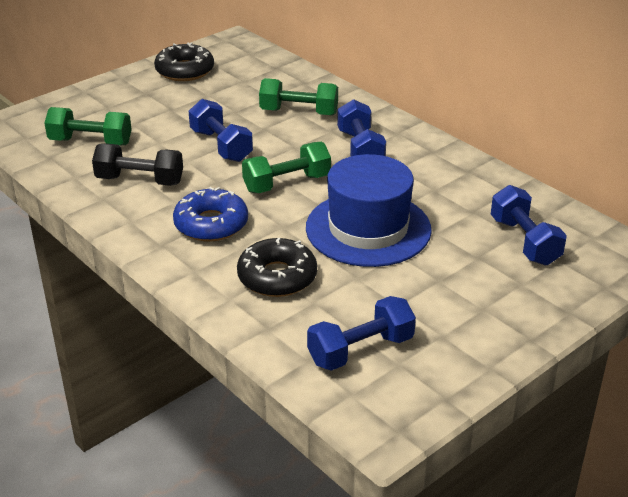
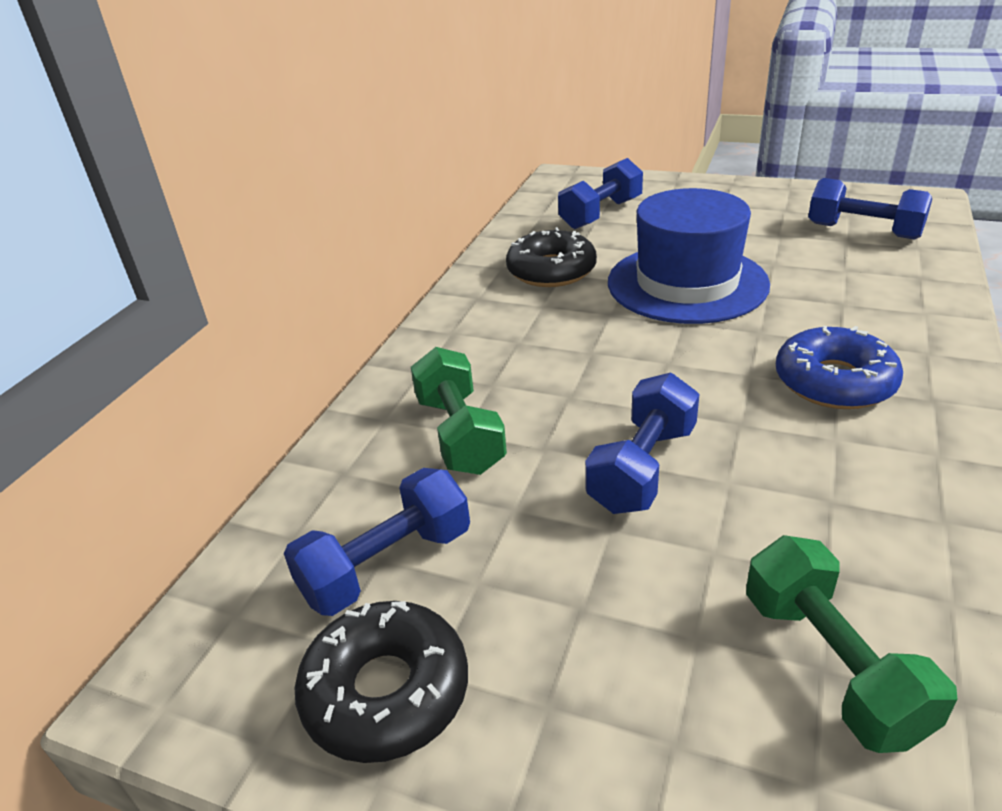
camera: 115 degrees left, 0 degrees up
black dumbbell [92,143,183,186] -> none
black donut [237,238,317,297] -> black donut moved to [506,227,597,287]
green dumbbell [242,142,331,193] -> none
blue dumbbell [337,99,386,156] -> blue dumbbell moved to [284,468,470,616]

